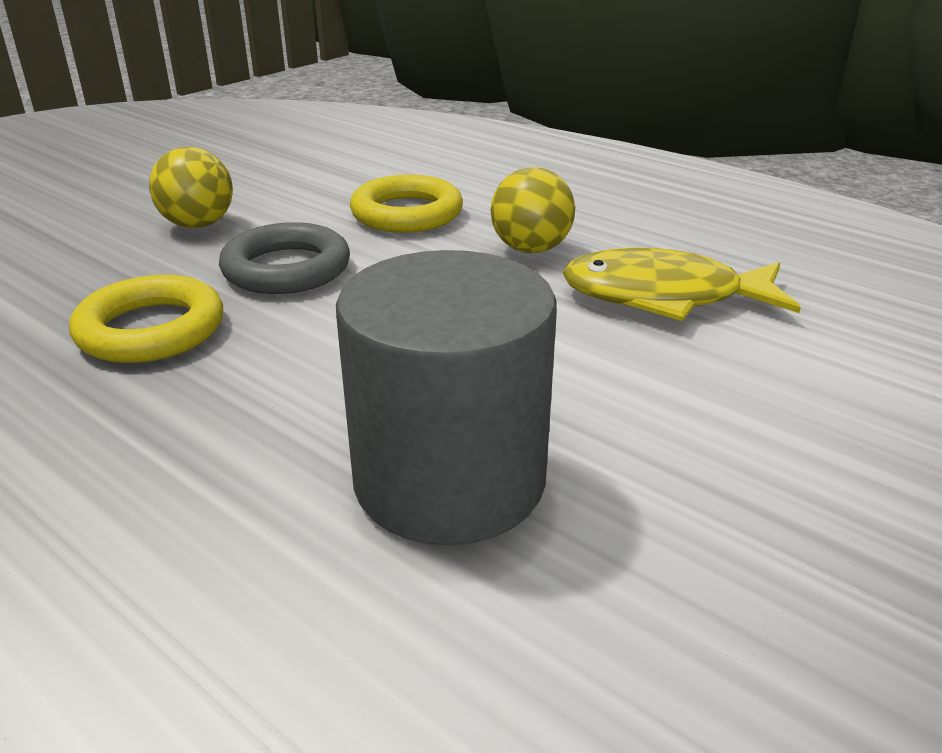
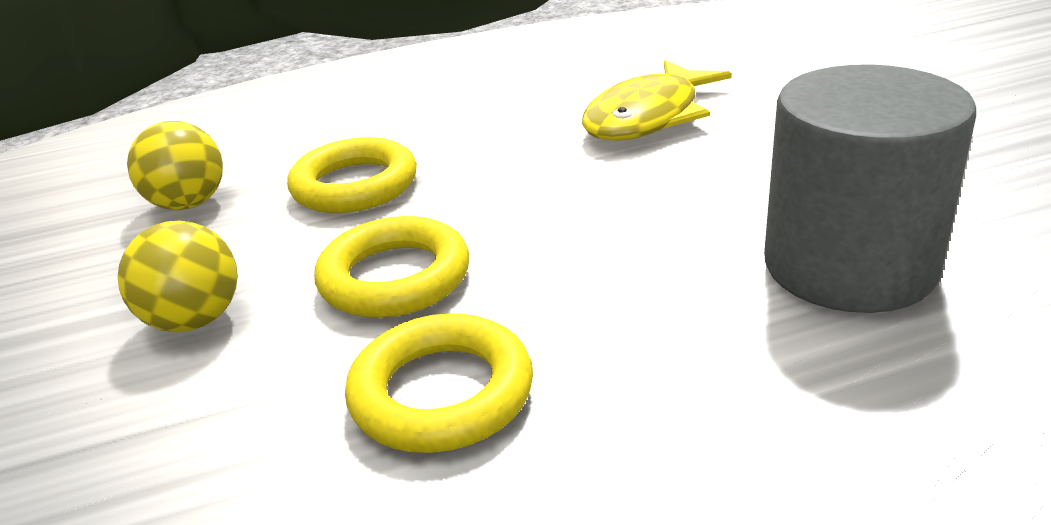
camera: 55 degrees left, 0 degrees up
grey ring [219,222,350,294] -> yellow ring [314,216,469,318]
yellow ball [491,167,575,253] -> yellow ball moved to [127,121,223,210]

